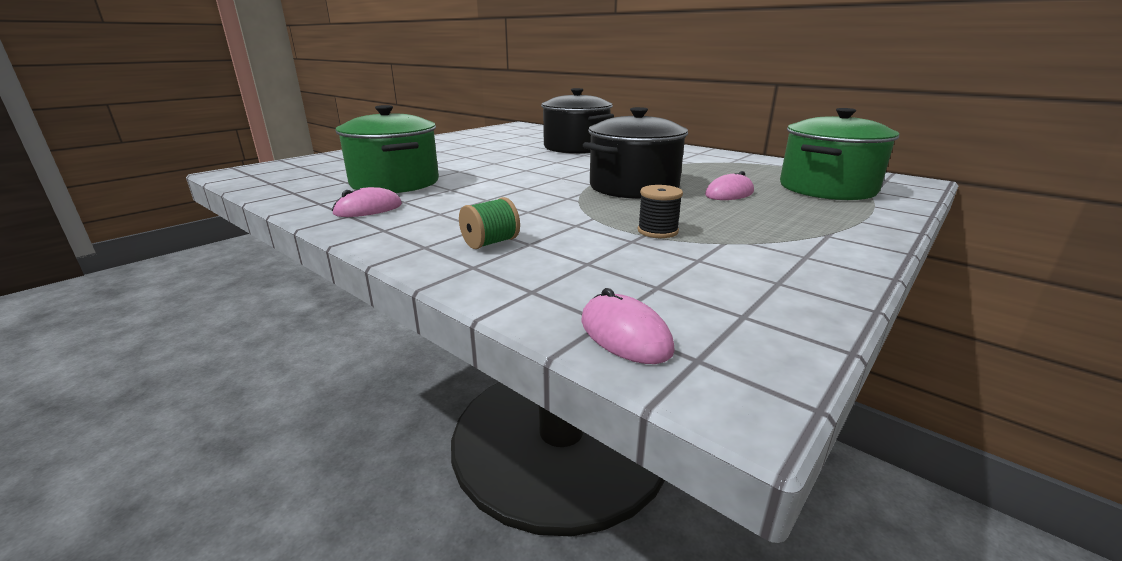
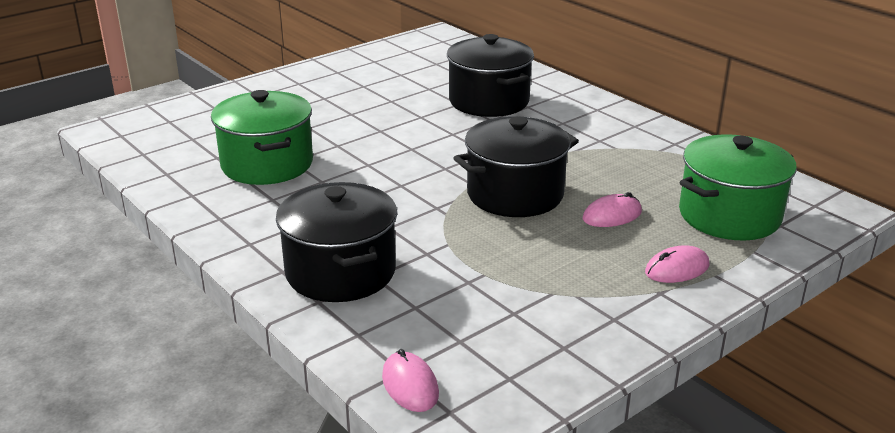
camera: 10 degrees right, 5 degrees up
pink mouse [332,187,402,217] -> pink mouse moved to [645,245,710,283]
green spool [459,197,520,249] -> black pot [276,182,397,302]
black spool [638,185,683,238] -> none

